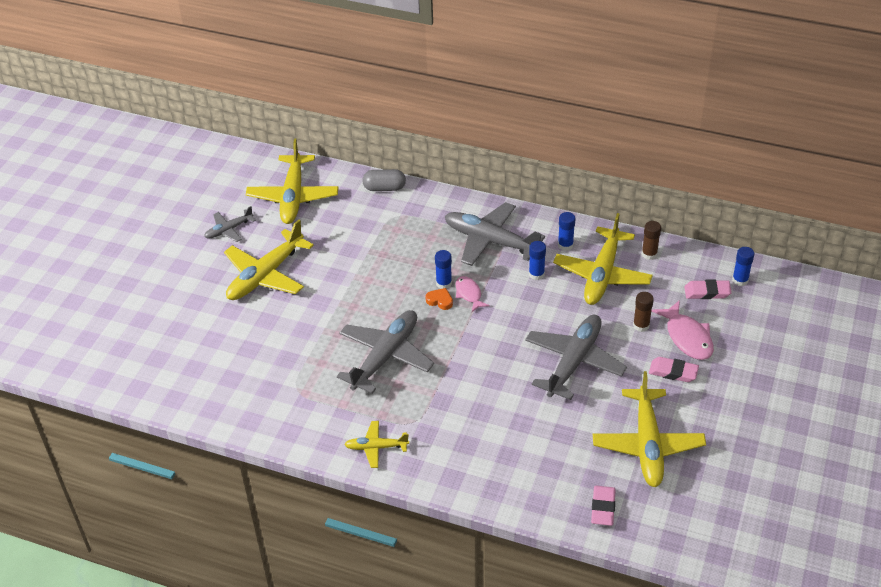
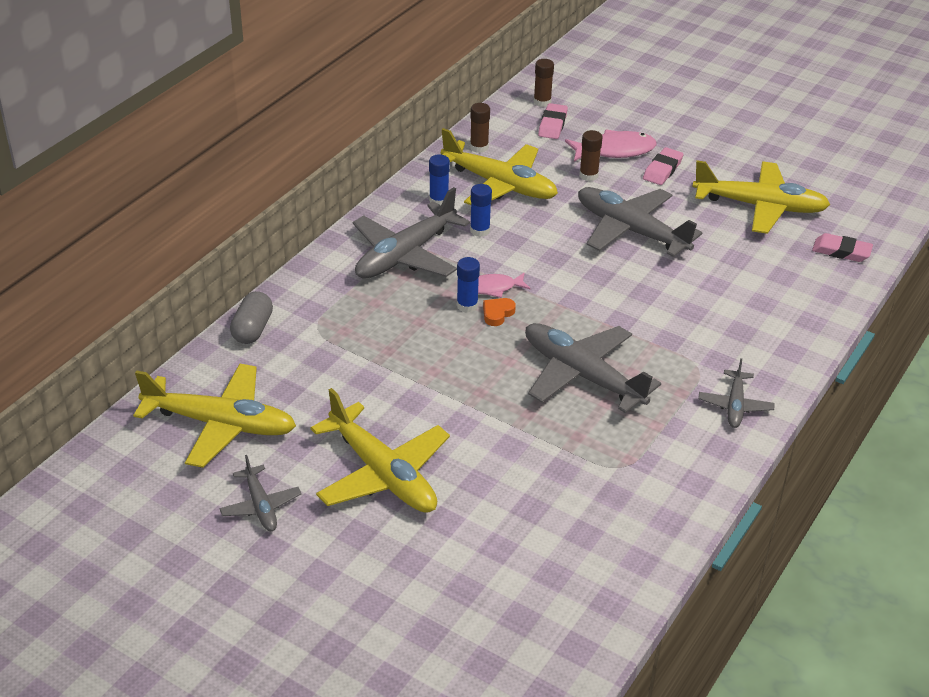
camera: 80 degrees left, 5 degrees down
yellow plane [344,421,409,468] -> grey plane [698,358,775,428]
blue glue stick [732,247,754,286] -> brown glue stick [534,59,554,107]

